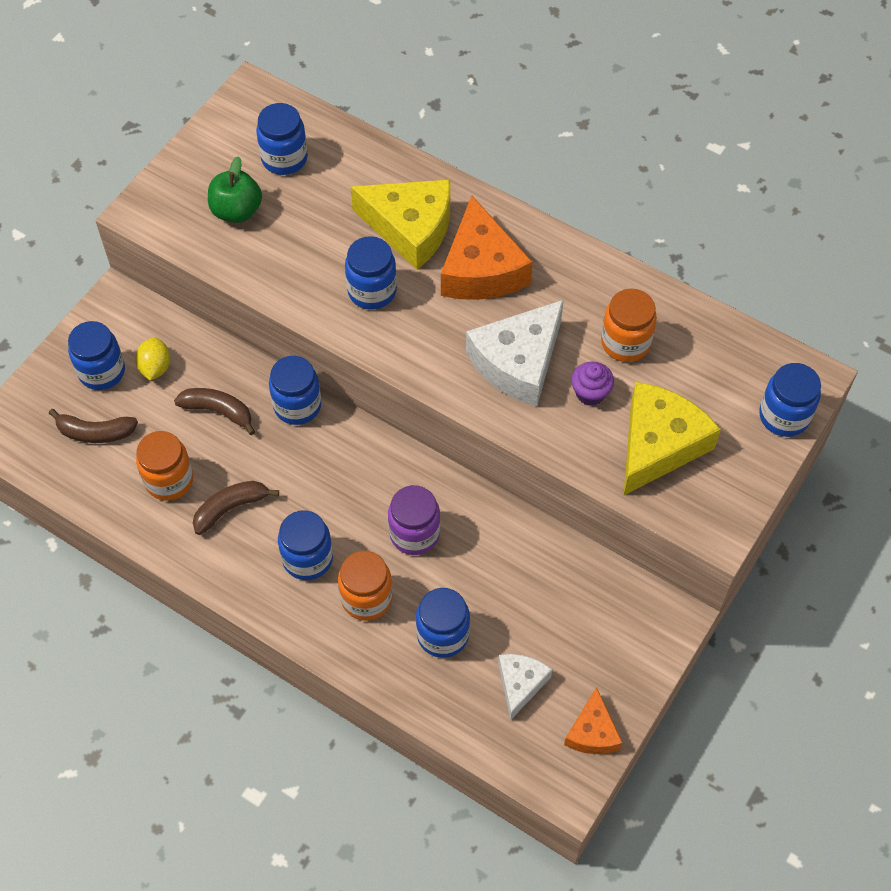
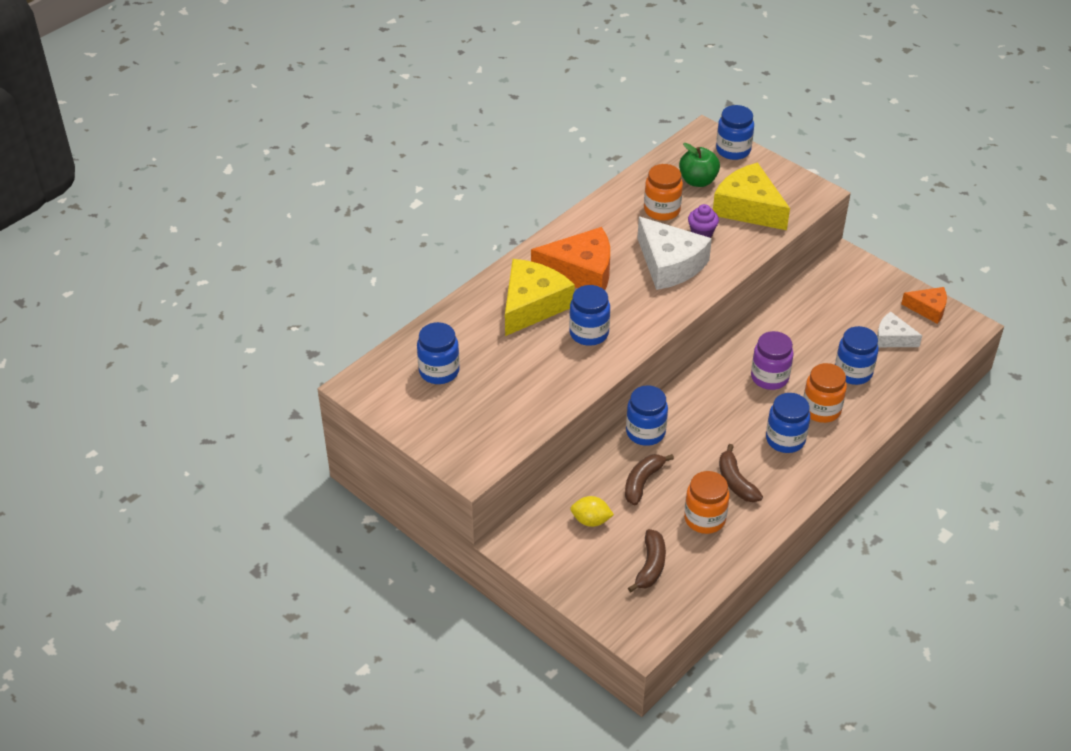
camera: 80 degrees left, 15 degrees down
blue jar [68,321,125,390] -> none
green apple [208,156,262,223] -> green apple moved to [679,143,720,187]

